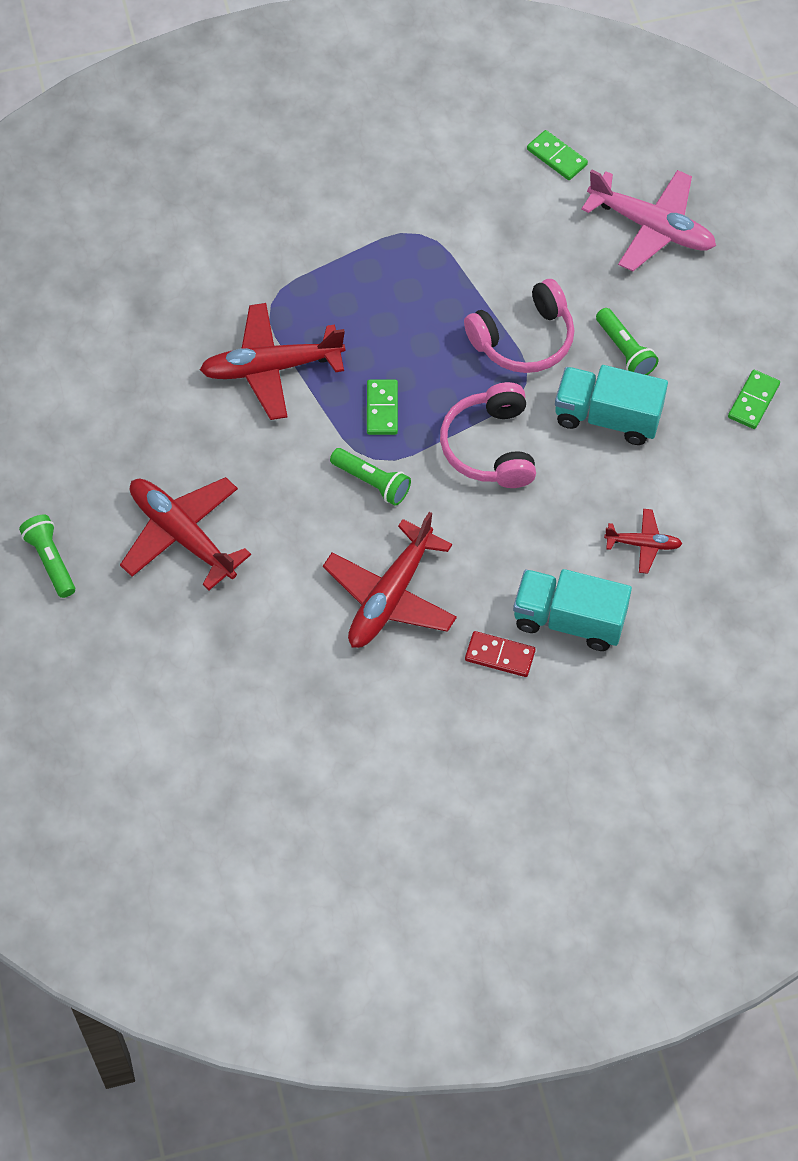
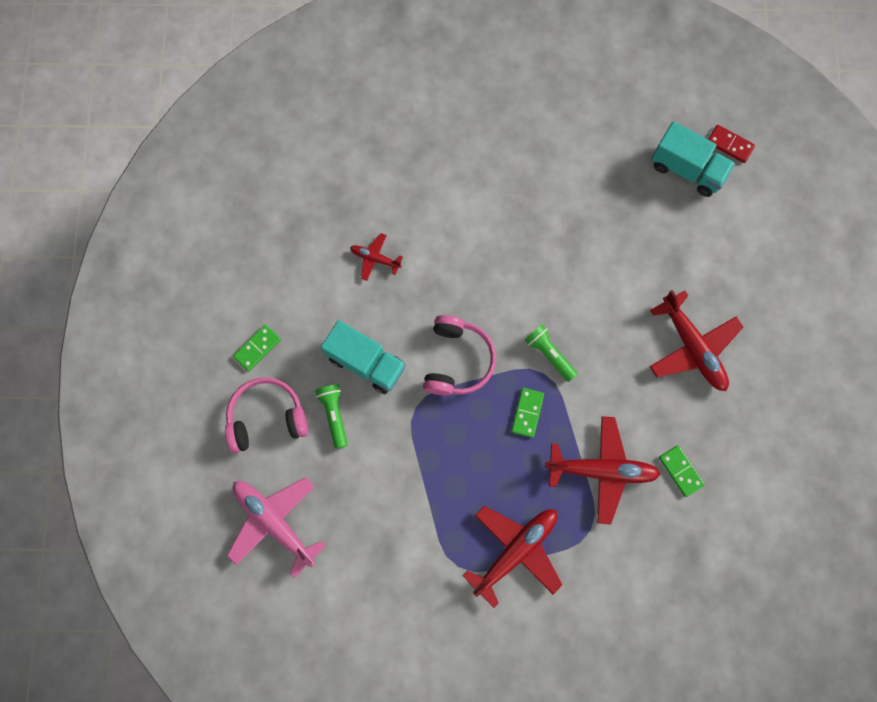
camera: 165 degrees left, 15 degrees up
green flashlight [19,515,75,598] -> none
red plane [323,512,457,648] -> red plane moved to [462,506,562,608]
pink headphones [464,279,575,373] -> pink headphones moved to [225,377,309,453]
red domino [465,631,536,677] -> red domino moved to [708,125,755,163]
turquoise truck [513,569,632,651] -> turquoise truck moved to [651,121,735,197]
green domino [527,130,588,180] -> green domino moved to [659,445,705,497]

